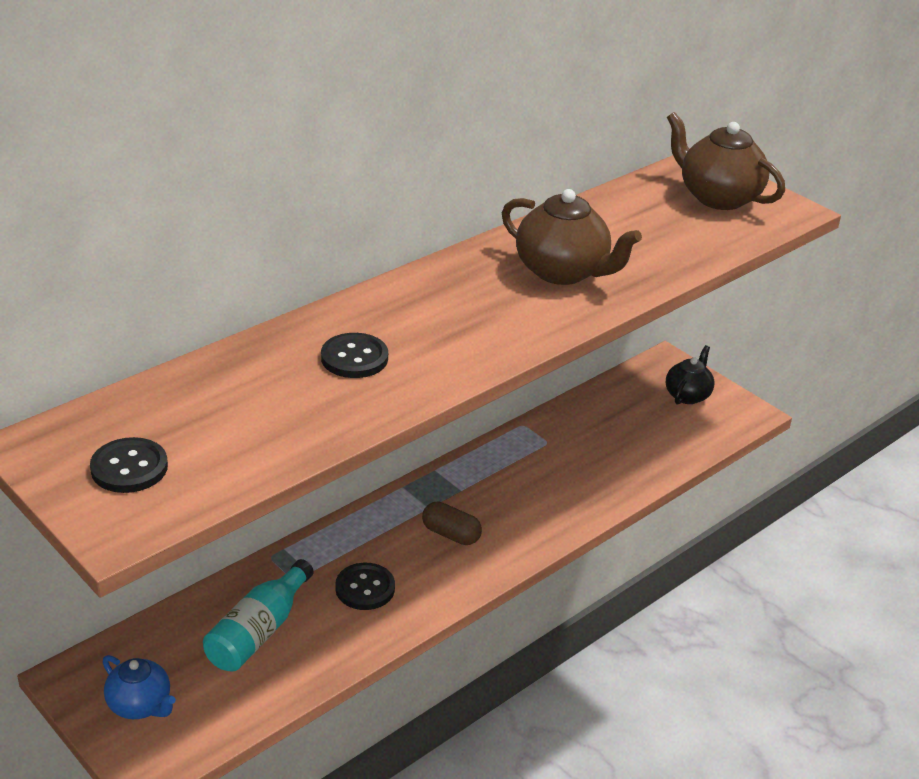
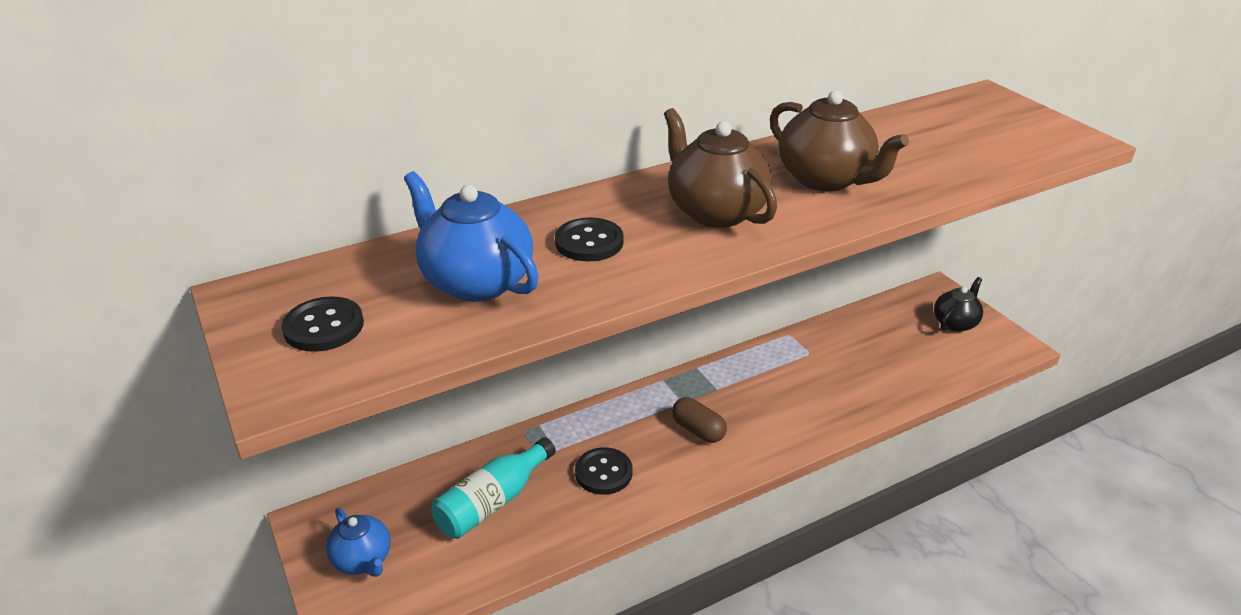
camera: 15 degrees right, 0 degrees up
brown teapot [667,112,785,210] -> brown teapot moved to [664,108,777,228]
none -> blue teapot [404,171,539,302]

